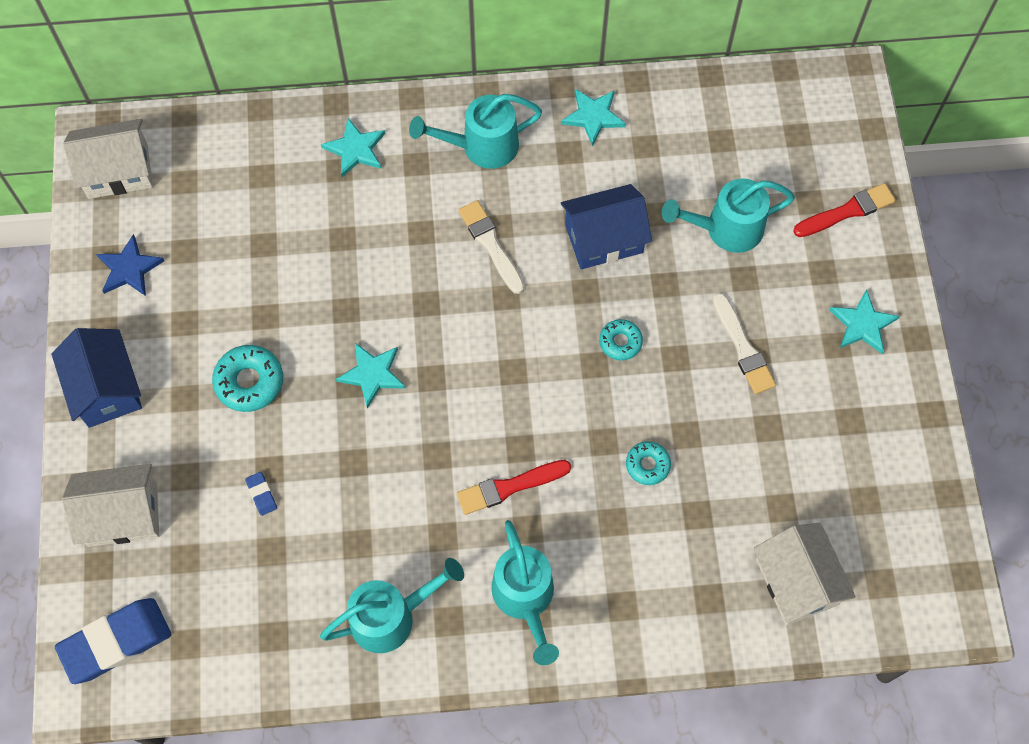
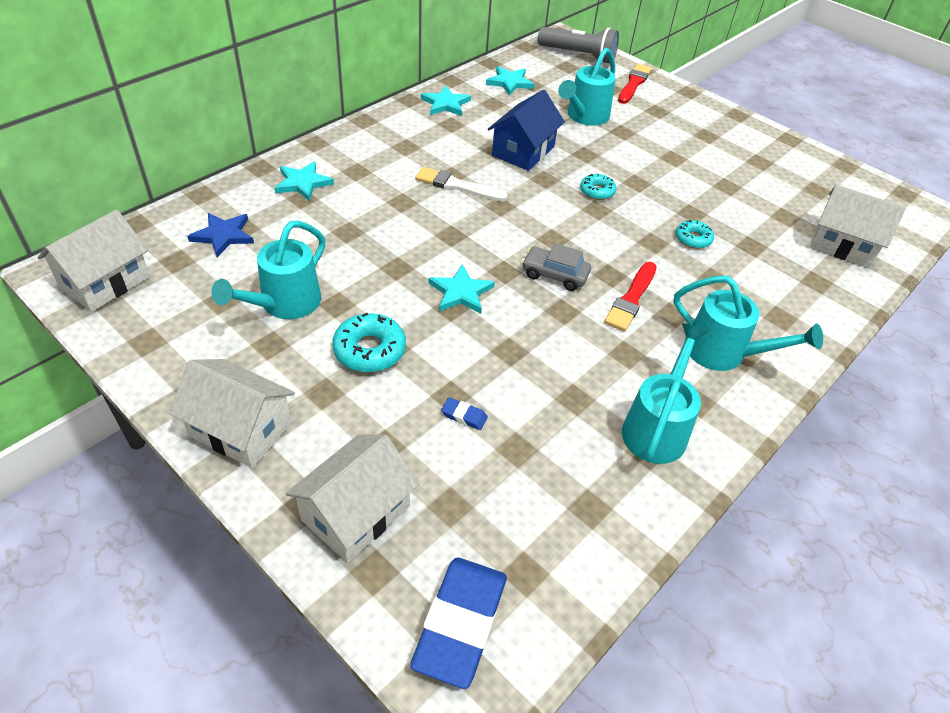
camera: 45 degrees left, 20 degrees down
blue house [51,328,142,428] -> white house [169,359,295,468]
blue star [96,234,165,296] -> blue star moved to [187,213,254,257]
turquoise watering can [409,94,542,169] -> turquoise watering can moved to [211,221,326,319]
white brush [713,293,776,394] -> none
turquoise star [829,289,899,354] -> turquoise star moved to [486,66,535,96]
none -> grey car [522,243,591,291]
none -> grey flashlight [538,27,619,64]

